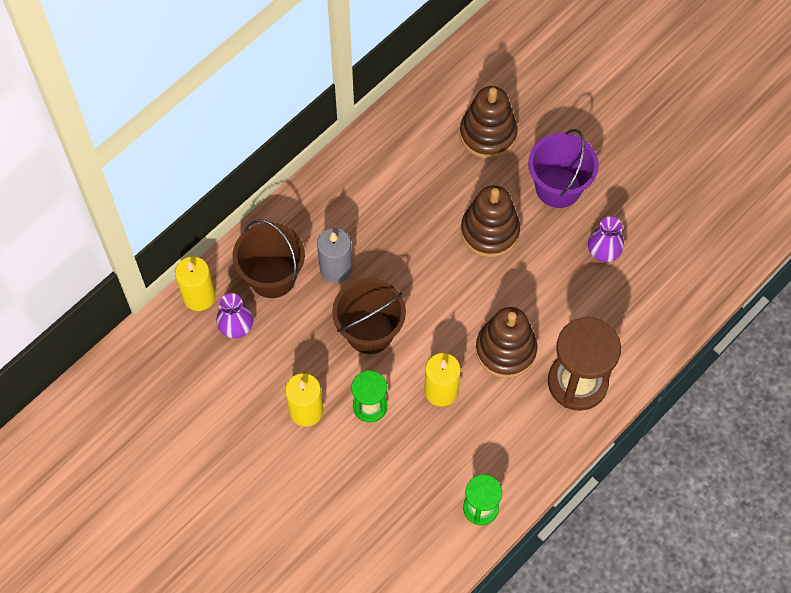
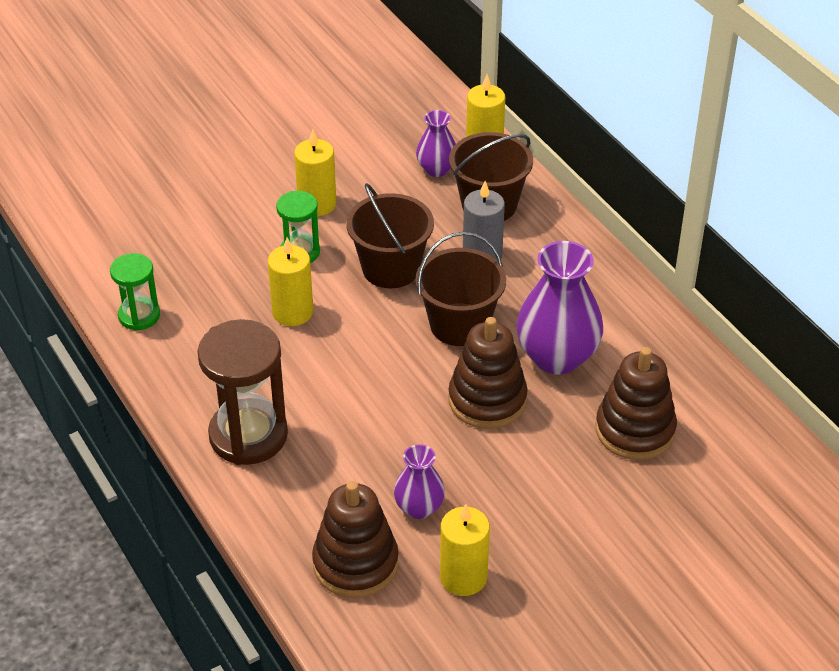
camera: 105 degrees right, 20 degrees down
brown stacking toy [476,307,537,378] -> brown stacking toy moved to [312,481,399,598]
purple bucket [528,129,599,208] -> none
none -> brown bucket [416,232,506,346]
none -> yellow candle [440,504,490,596]
none -> purple vase [516,241,603,375]

